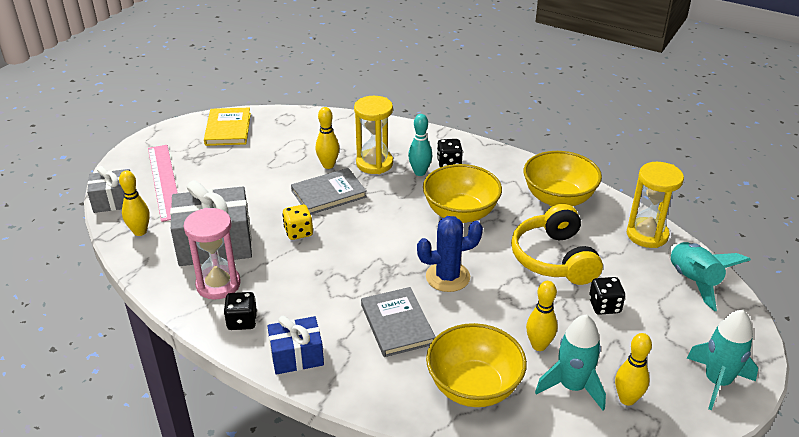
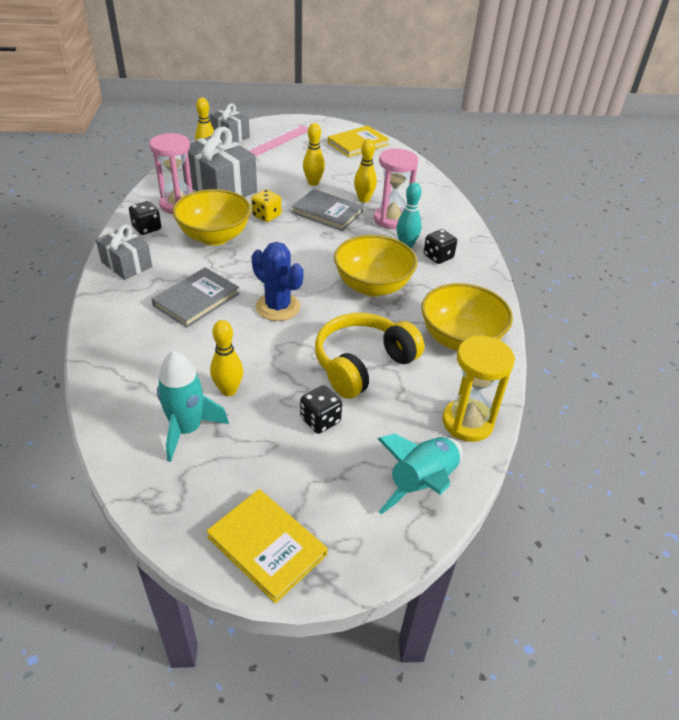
camera: 55 degrees right, 5 degrees up
blue gift [268,316,324,375] -> grey gift [96,224,152,280]
yellow hourglass [354,96,393,174] -> pink hourglass [374,148,418,229]
yellow bowl [426,323,527,407] -> yellow bowl moved to [173,189,251,245]
yellow bowling pin [615,333,652,406] -> yellow bowling pin moved to [303,123,325,186]
turquoise rocket [687,309,758,410] -> yellow book [206,489,327,603]

